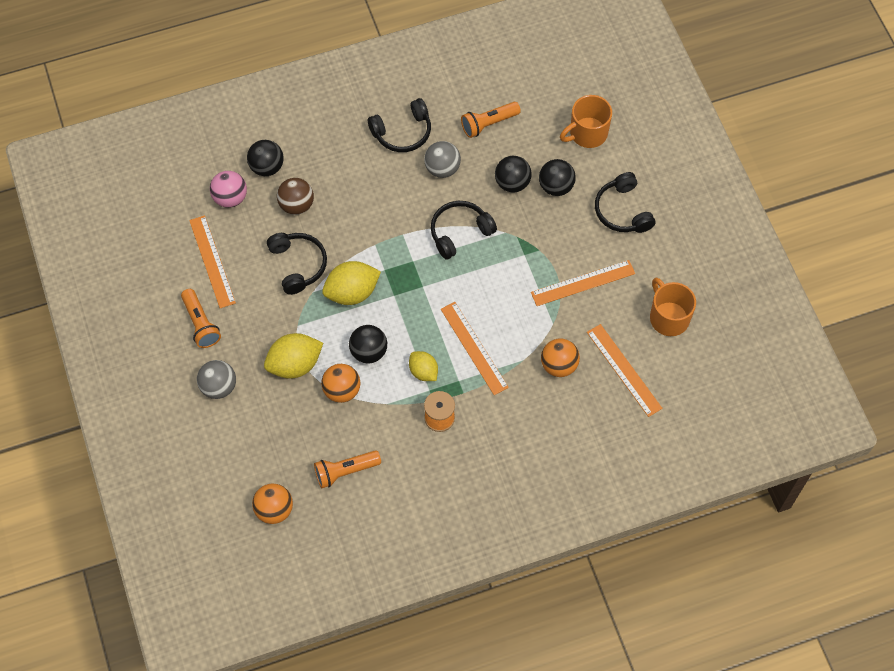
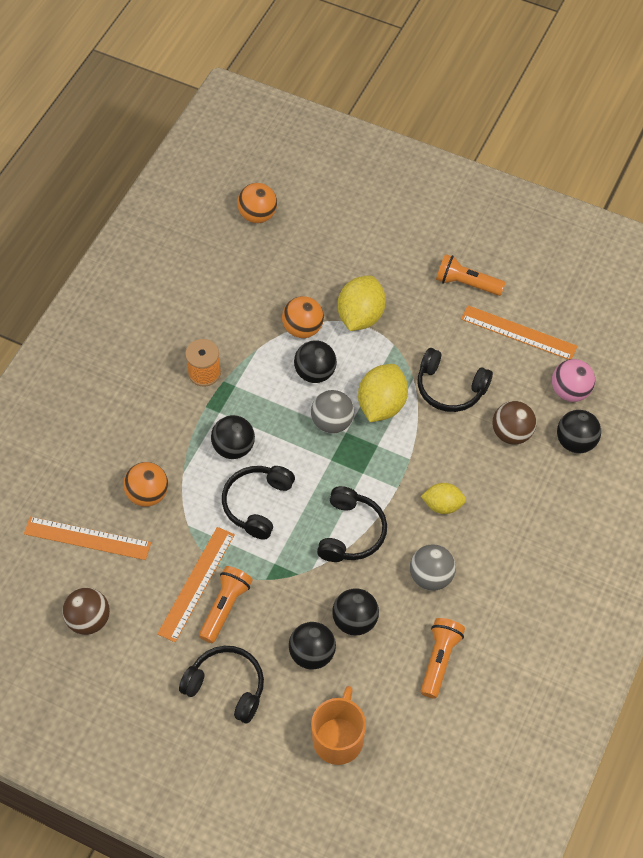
camera: 135 degrees right, 5 degrees down
grey ball [197,360,236,399] -> grey ball moved to [311,390,354,434]
orange flashlight [314,450,381,488] -> orange flashlight moved to [199,566,253,643]
black headphones [368,98,431,152] -> black headphones moved to [222,466,295,540]
yellow lemon [409,351,438,381] -> yellow lemon moved to [421,483,466,514]
orange ruler [441,302,509,395] -> black ball [211,415,255,459]
orange mug [650,278,696,336] -> brown ball [62,588,110,635]

